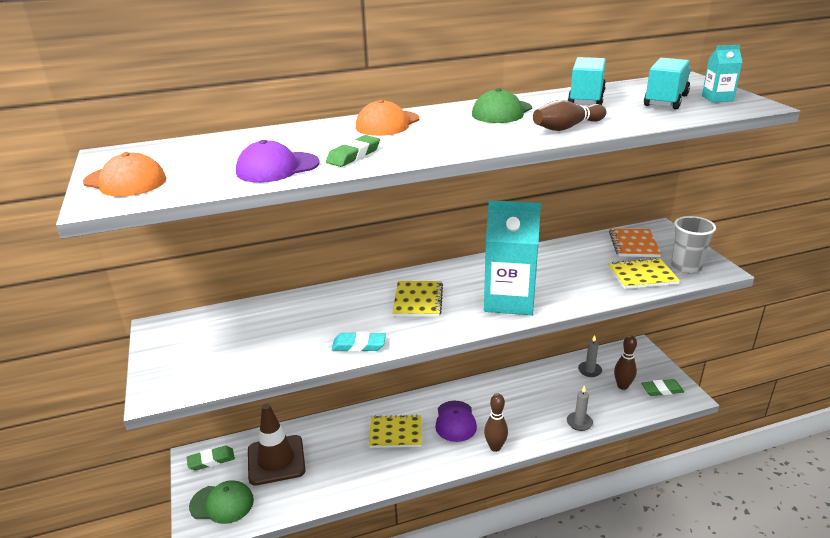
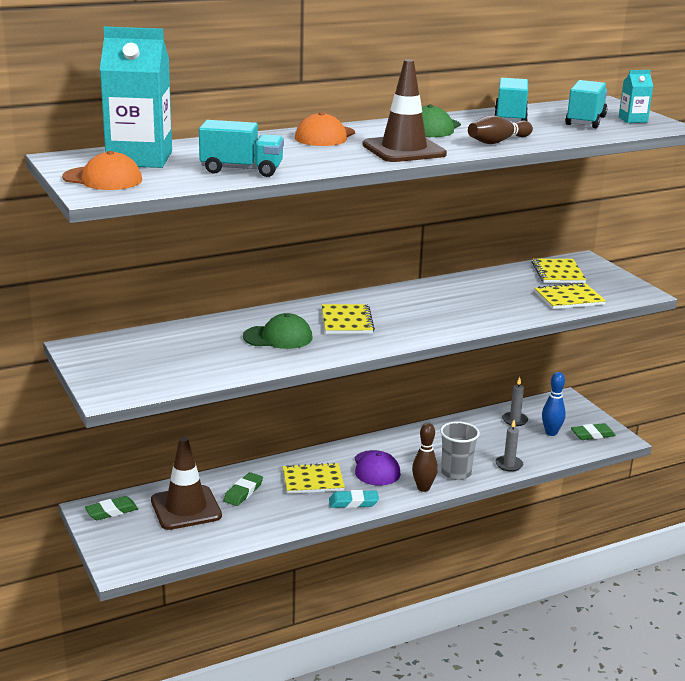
camera: 10 degrees left, 5 degrees down
green cap [189,480,254,524] -> green cap moved to [243,313,313,349]
purple cap [236,140,320,183] -> turquoise truck [199,120,284,177]
green eraser [326,135,380,167] -> green eraser moved to [223,472,263,506]
turquoise eraser [332,332,386,352] -> turquoise eraser moved to [329,490,379,508]
turquoise carton [484,200,541,315] -> turquoise carton moved to [100,26,172,168]
orange notebook [609,228,661,257] -> yellow notebook [532,259,586,283]
brown bowling pin [614,335,637,390] -> blue bowling pin [542,372,566,436]
grey cup [671,216,716,274] -> grey cup moved to [440,421,480,480]
none -> brown traffic cone [363,59,447,162]

